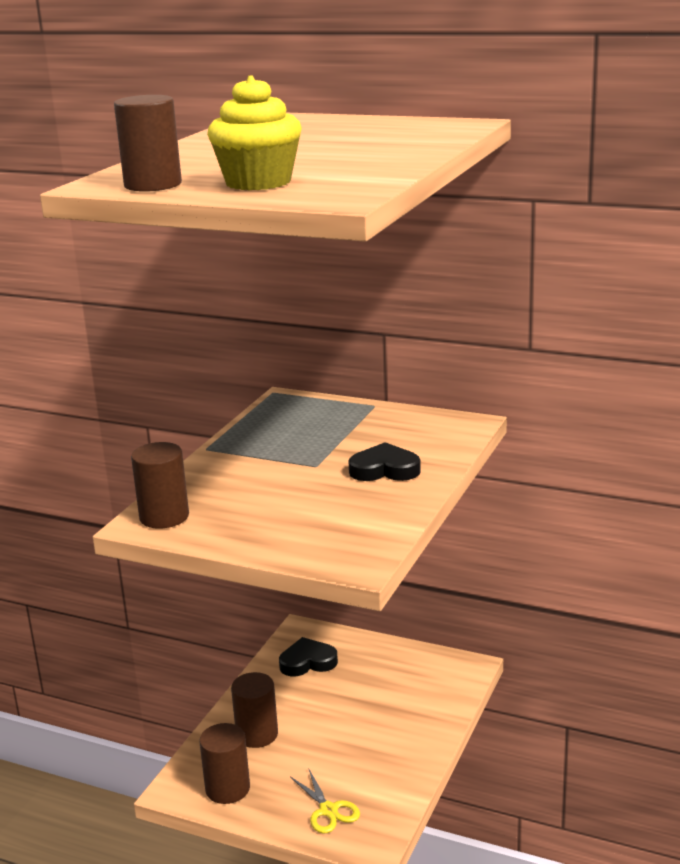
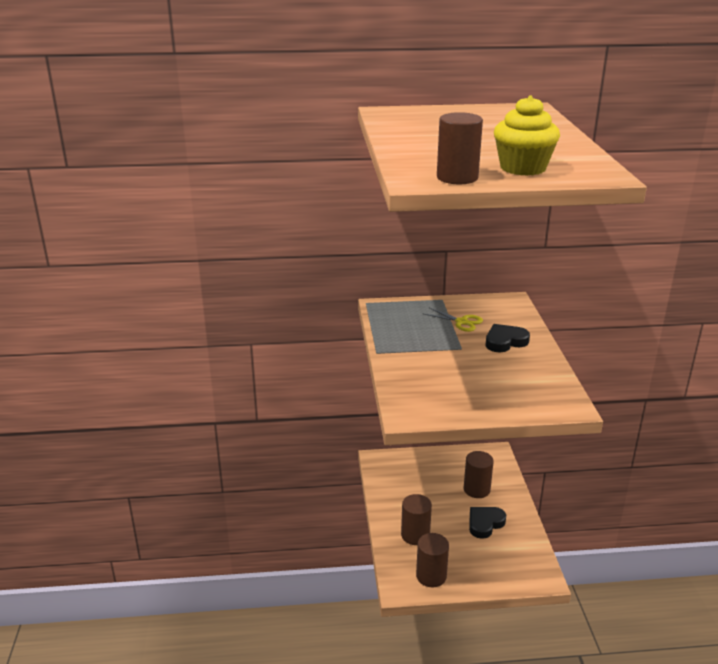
camera: 30 degrees left, 5 degrees up
brown cylinder [131,442,189,529] -> brown cylinder moved to [464,451,494,498]
black heart [279,637,338,677] -> black heart moved to [469,507,506,539]
yellow scissors [290,769,360,833] -> yellow scissors moved to [422,307,483,332]

